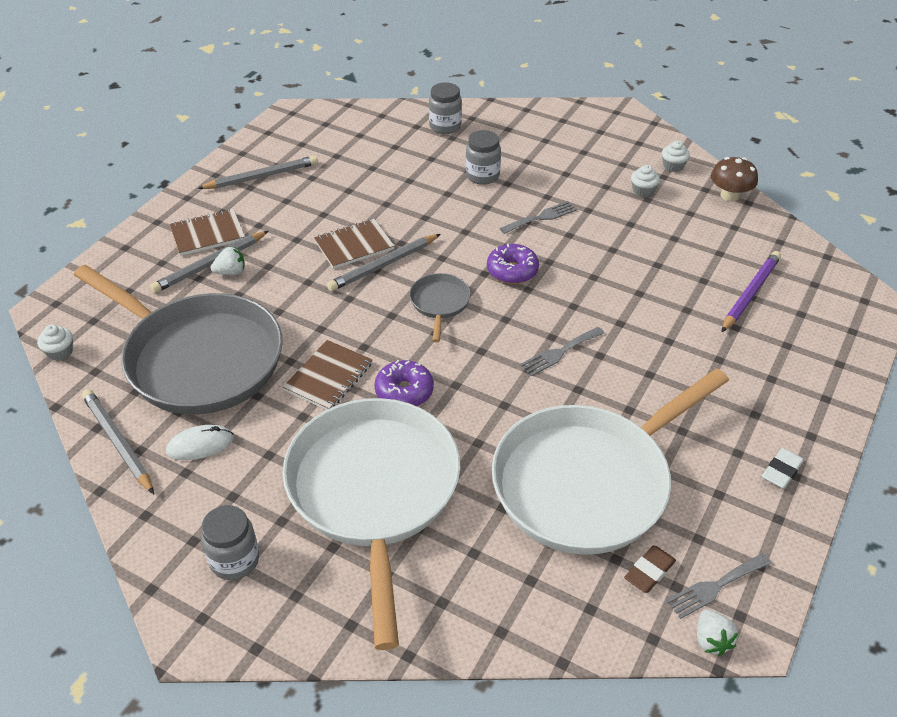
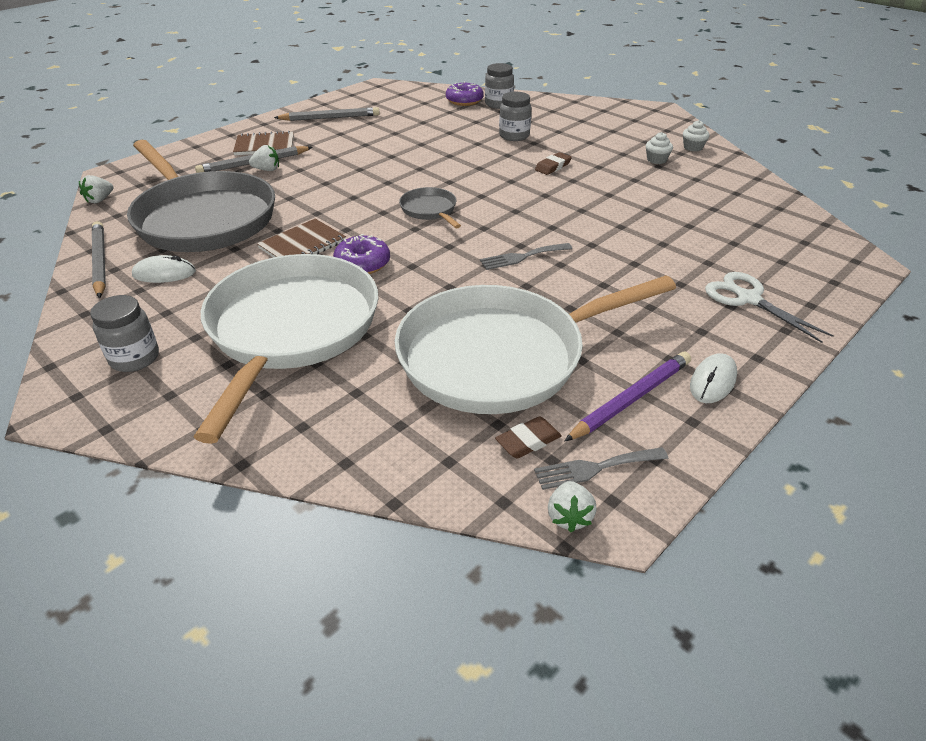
camera: 15 degrees right, 5 degrees down
white cupcake [37,324,73,361] -> white strawberry [79,175,113,203]
brown notebook [314,219,394,269] -> none
grey pencil [327,234,440,292] -> none
grey pan [409,273,471,342] -> grey pan turned 45 degrees counterclockwise [399,187,461,228]
purple donut [487,244,539,284] -> purple donut moved to [446,82,484,106]
grey fork [500,201,577,234] -> brown eraser [535,152,572,175]
brown mushroom [711,157,758,202] -> none
purple pencil [721,251,781,332] -> purple pencil moved to [564,352,691,442]
white eraser [762,448,804,489] -> white mouse [690,353,737,403]
none -> white scissors [705,272,834,343]

